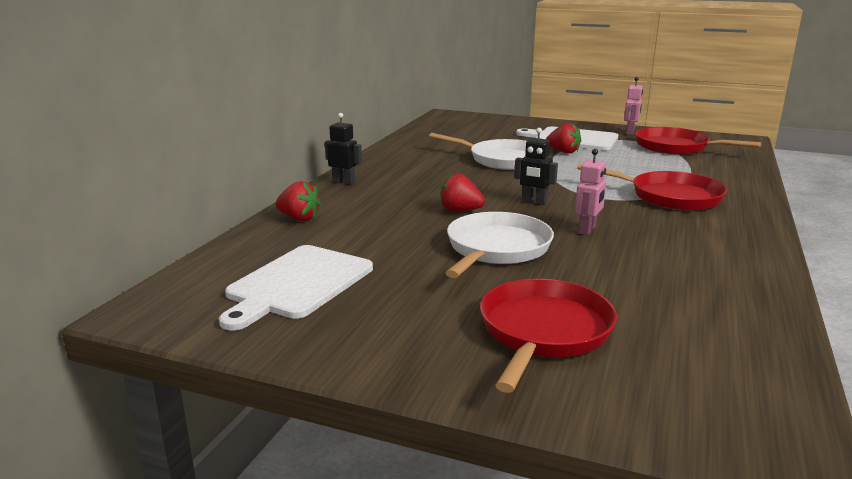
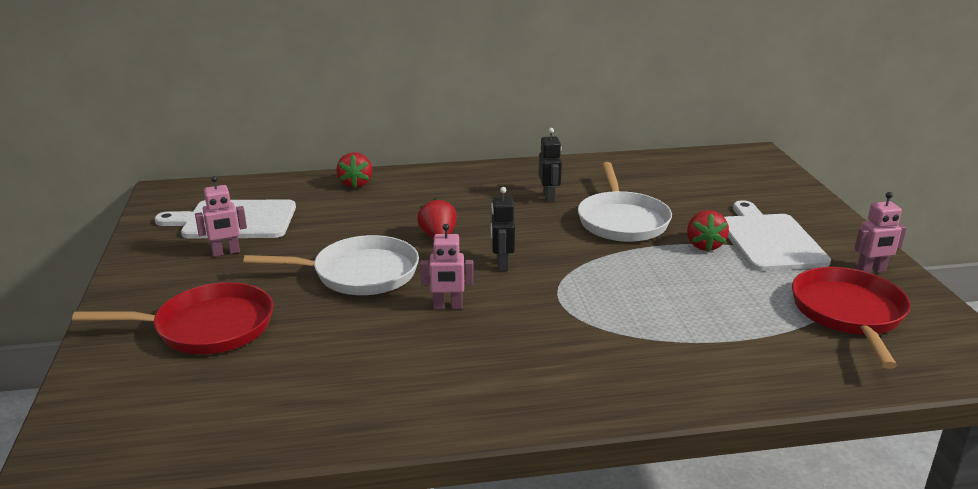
camera: 60 degrees right, 5 degrees up
black robot [325,113,362,184] -> black robot moved to [539,128,562,202]
red pan [578,164,727,211] -> none
none -> pink robot [195,176,247,257]

